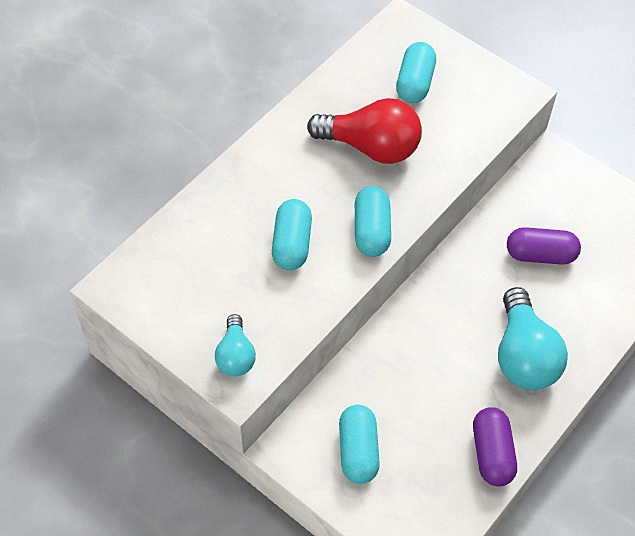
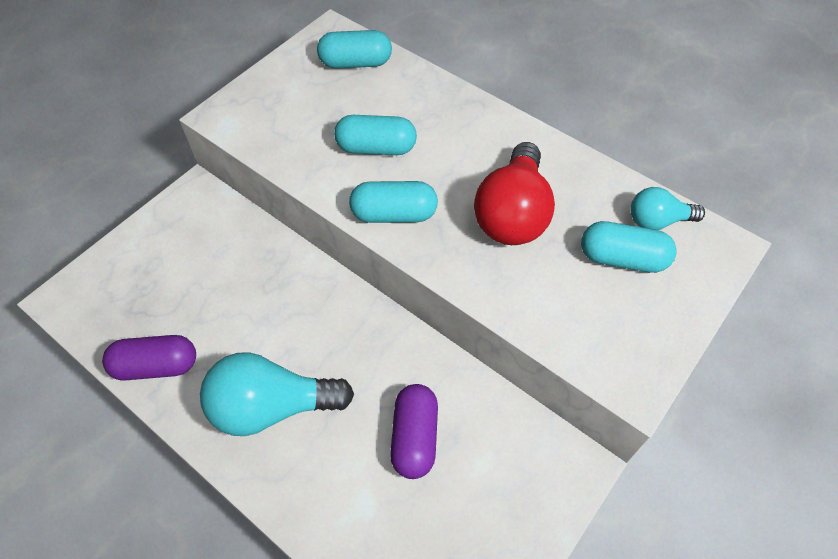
camera: 90 degrees right, 0 degrees up
turquoise light bulb [215,314,256,376] -> turquoise light bulb moved to [630,187,705,230]
turquoise capsule [339,405,380,484] -> turquoise capsule moved to [317,30,392,68]

